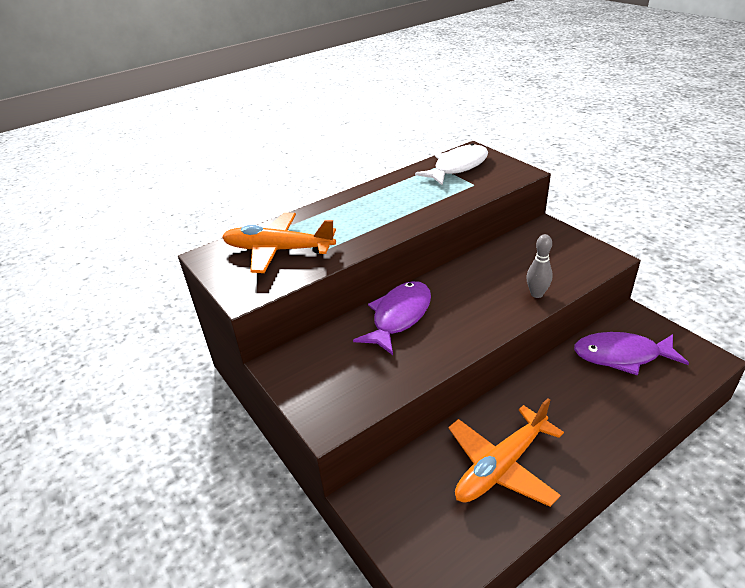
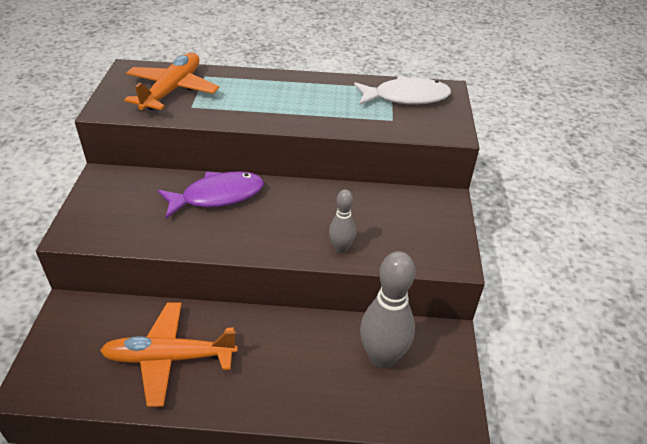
camera: 35 degrees right, 5 degrees up
orange plane [222,212,336,273] -> orange plane turned 60 degrees clockwise [124,53,219,110]
purple fish [574,332,689,376] -> grey bowling pin [360,251,415,368]

